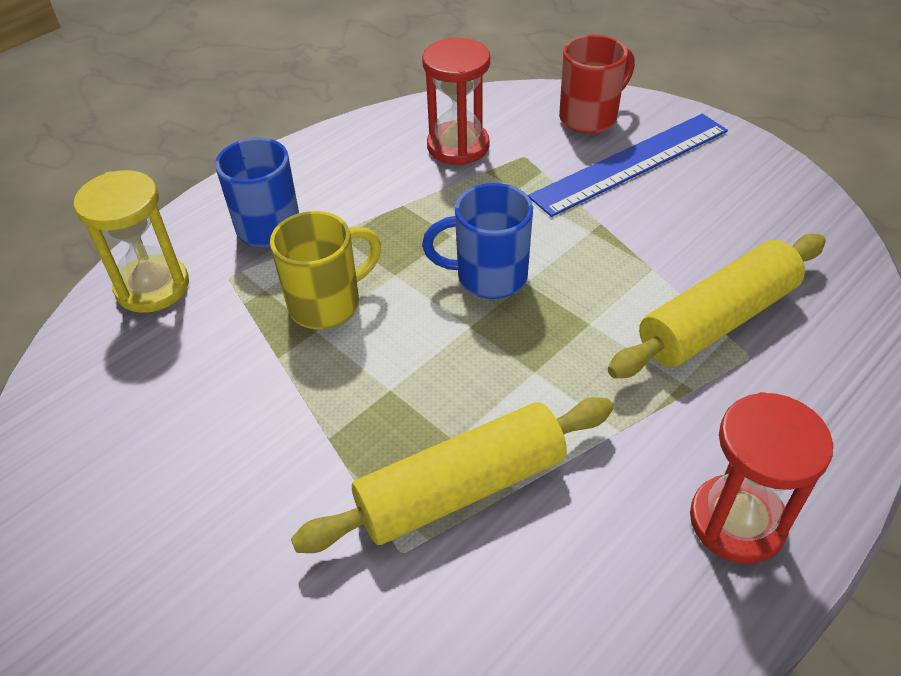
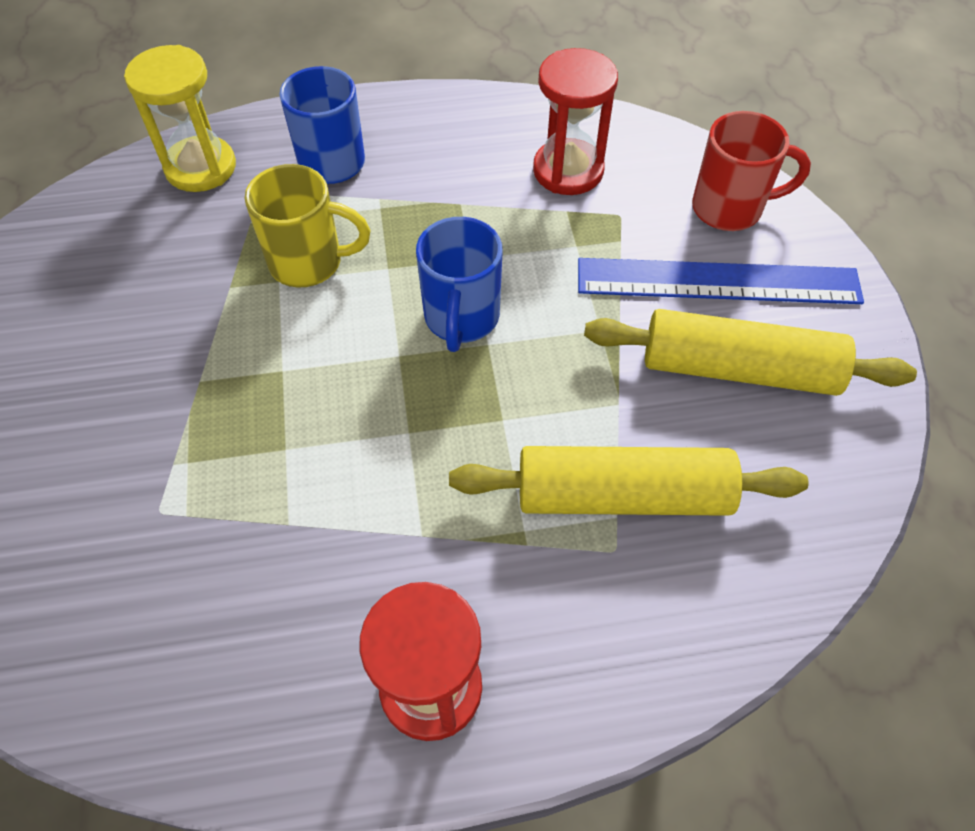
camera: 35 degrees right, 10 degrees up
yellow rolling pin [291,397,613,553] -> yellow rolling pin moved to [584,309,917,396]
blue mug [422,183,533,299] -> blue mug turned 120 degrees counterclockwise [416,217,503,352]

